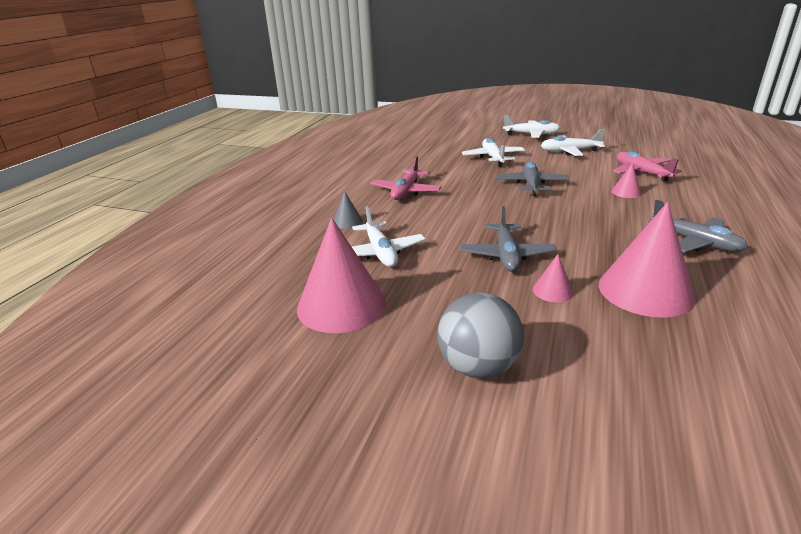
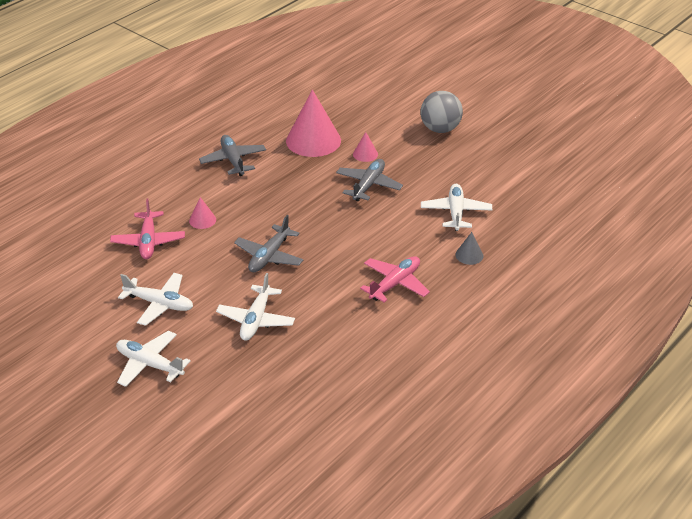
camera: 160 degrees left, 10 degrees up
pink cone [297,218,386,333] -> none

